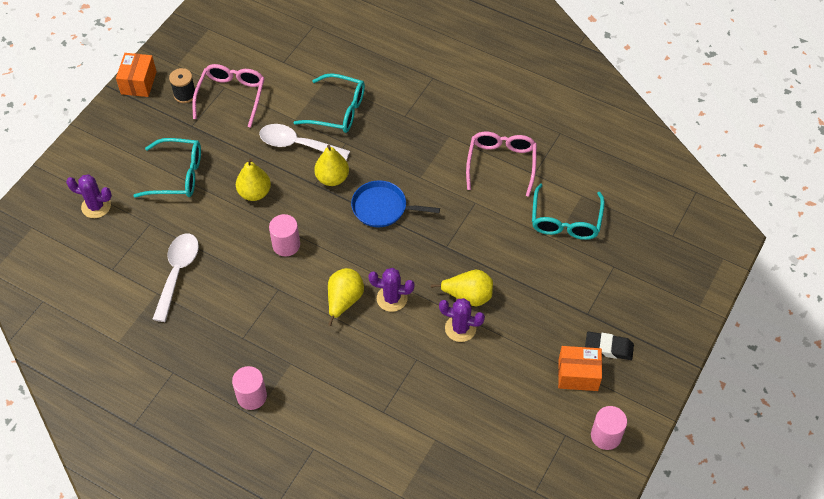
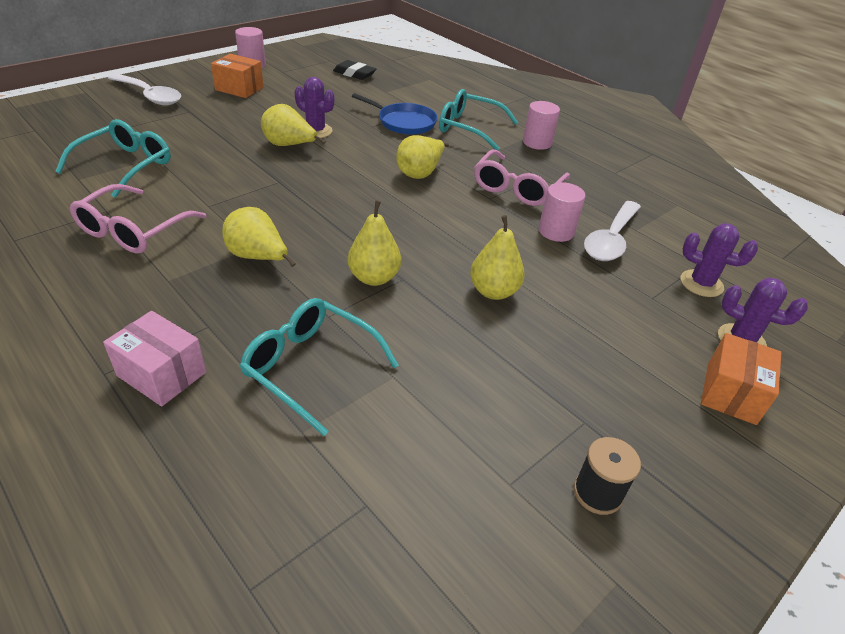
camera: 165 degrees left, 15 degrees down
orange box [116,53,157,97] -> orange box moved to [701,333,781,425]
turquoise glasses [133,138,201,198] -> turquoise glasses moved to [439,89,519,150]
pink glasses [192,64,265,128] -> pink glasses moved to [474,149,570,206]
white spoon [259,124,350,161] -> white spoon moved to [108,74,181,105]
pink cylinder [269,214,300,257] -> pink cylinder moved to [539,182,585,242]
blue pan [351,180,440,227] -> blue pan moved to [352,93,438,135]
purple cactus [368,268,415,312] -> purple cactus moved to [680,224,758,297]
black eraser [585,332,634,360] -> black eraser moved to [333,60,376,80]
none -> pink box [103,311,206,406]
none -> yellow pear [222,207,296,267]

